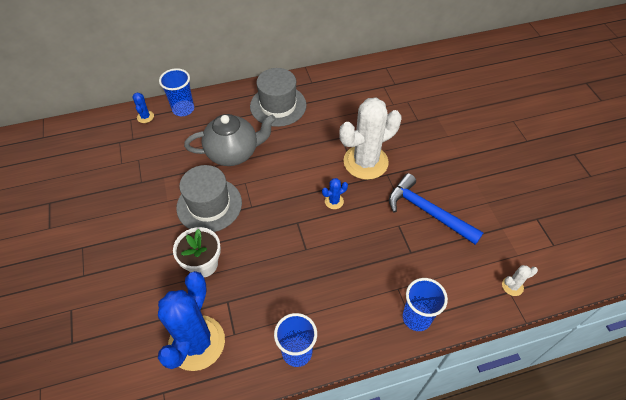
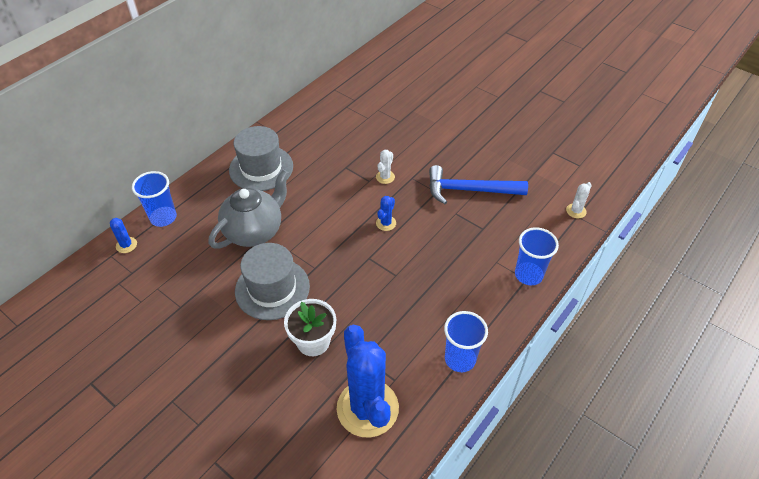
camera: 35 degrees left, 5 degrees down
white cactus [339,97,401,180] -> white cactus [376,150,395,184], size x0.40

